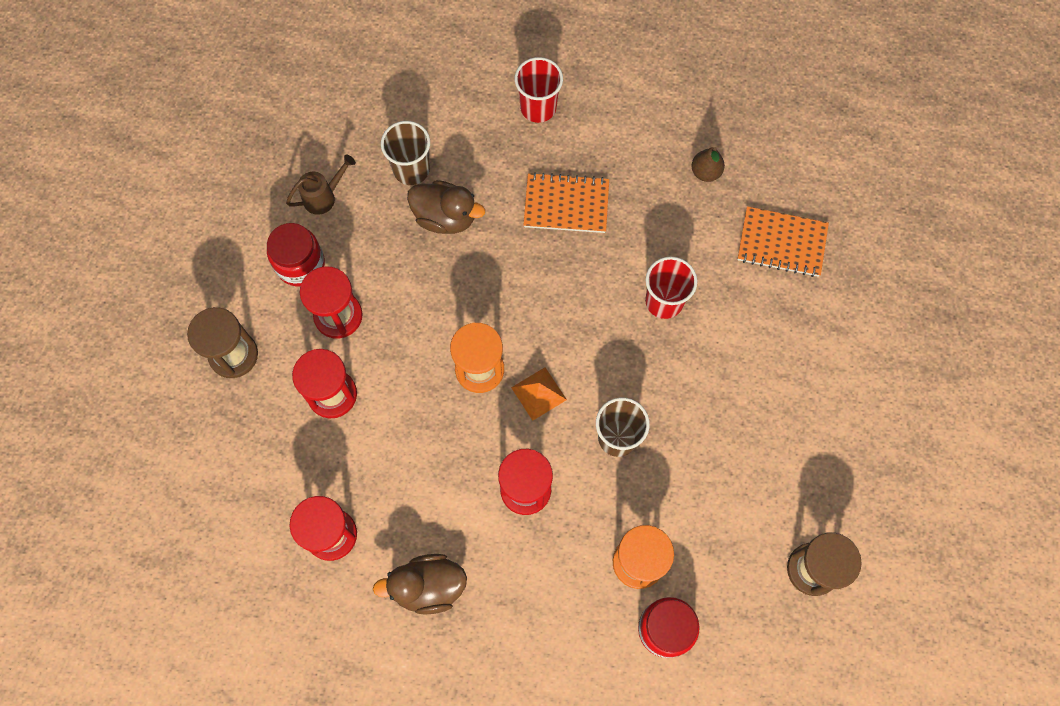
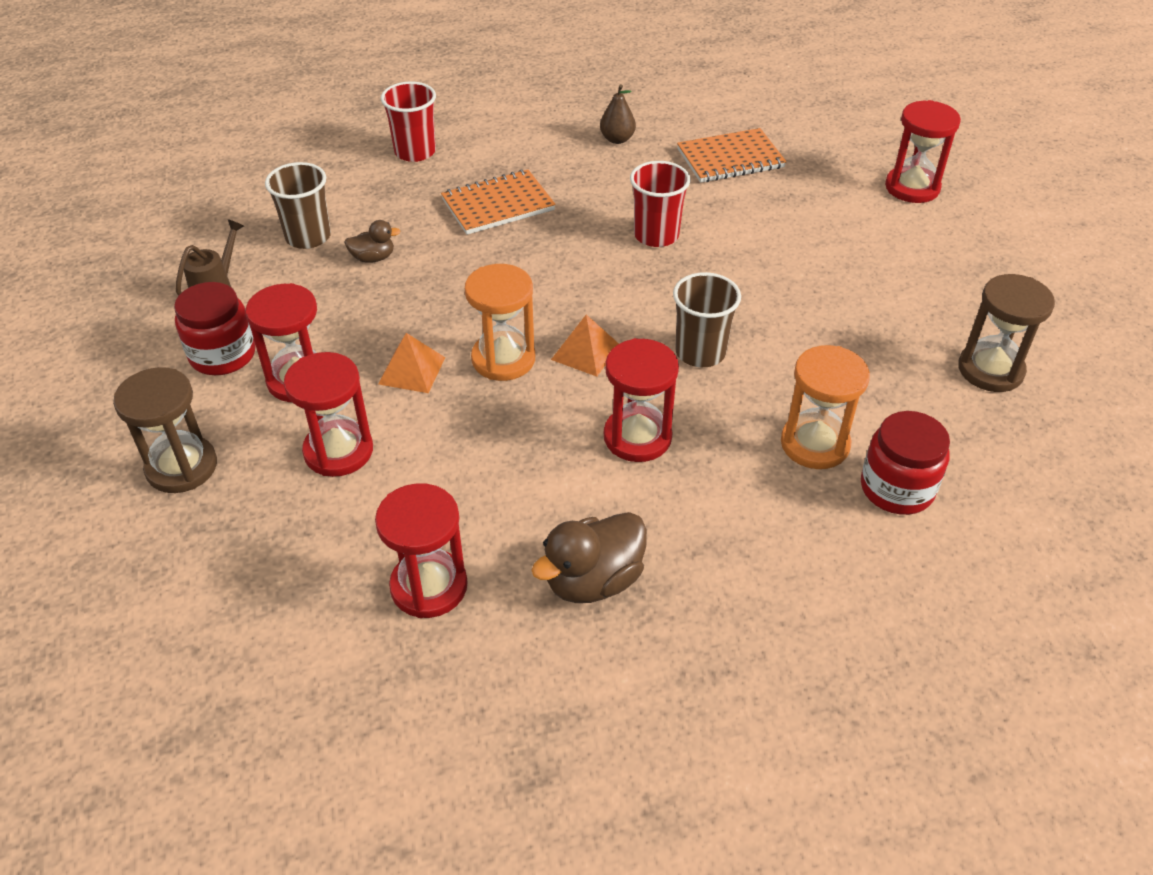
camera: 30 degrees left, 25 degrees down
brown duck [407,180,485,234] -> brown duck [344,220,401,263], size x0.56
none -> orange pyramid [378,333,445,393]
none -> red hourglass [885,100,961,203]

